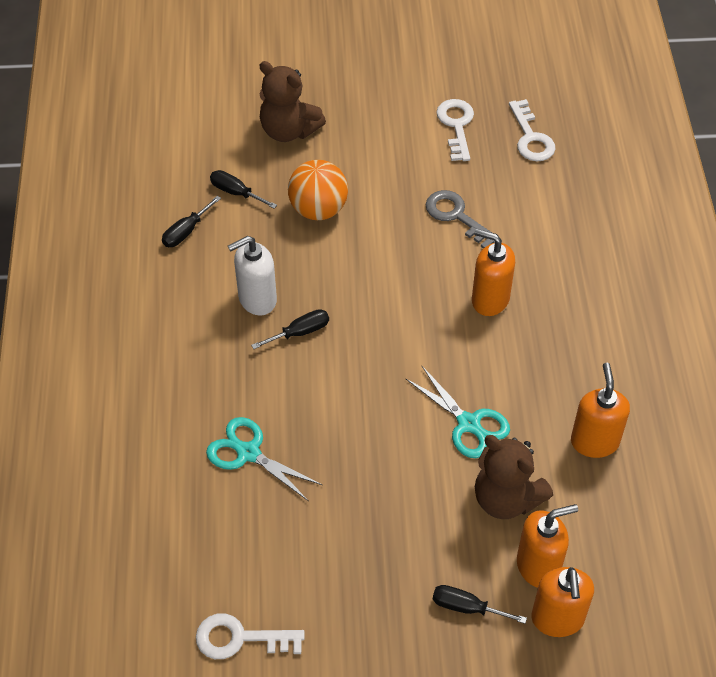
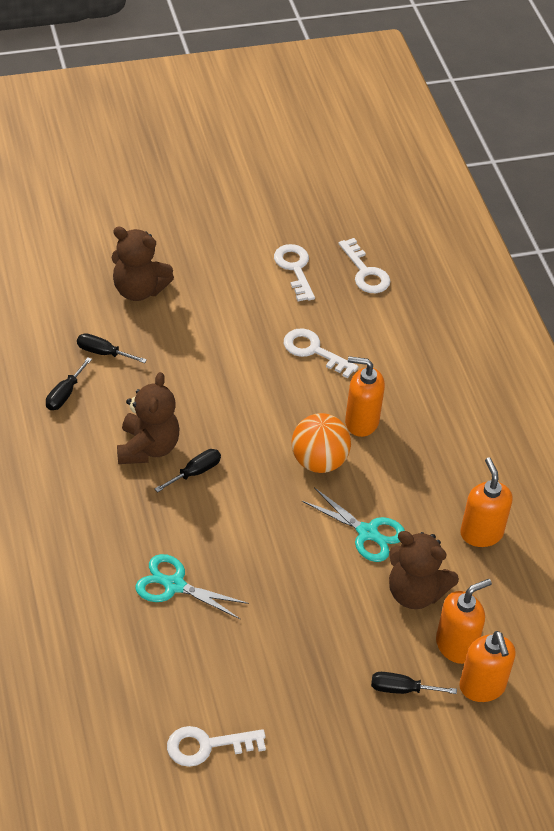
camera: 15 degrees left, 5 degrees down
white soap dispenser [228,236,277,315] -> brown teddy bear [117,372,179,464]
orange ball [288,160,348,220] -> orange ball moved to [292,413,351,473]
grey key [425,190,495,249] -> white key [284,328,358,378]

